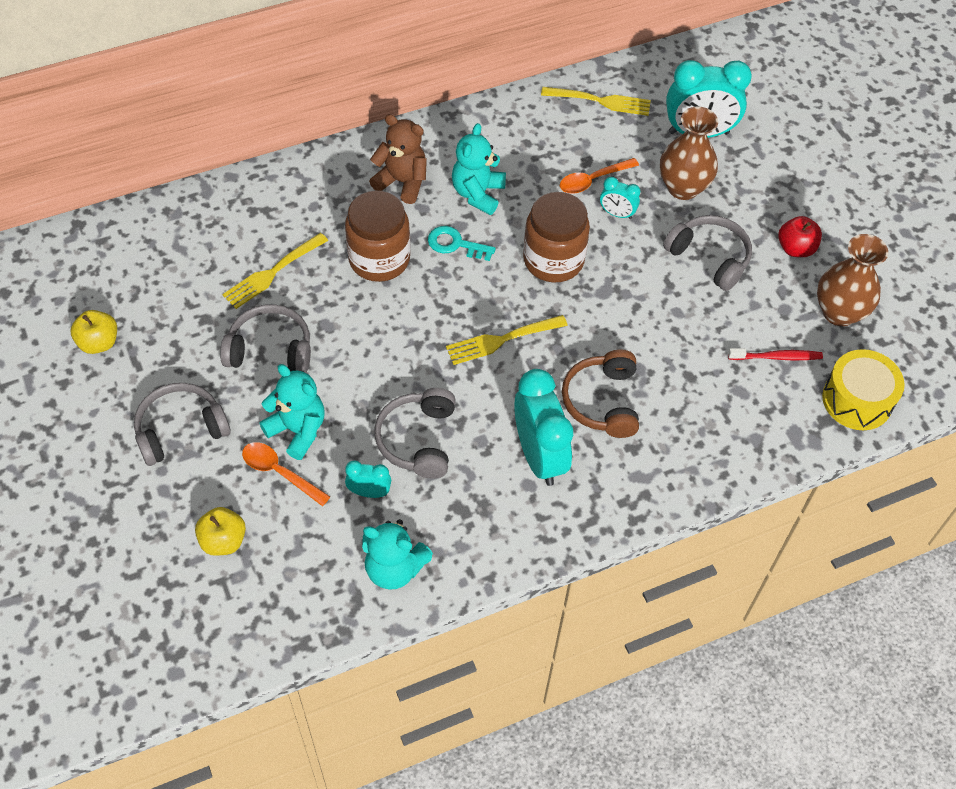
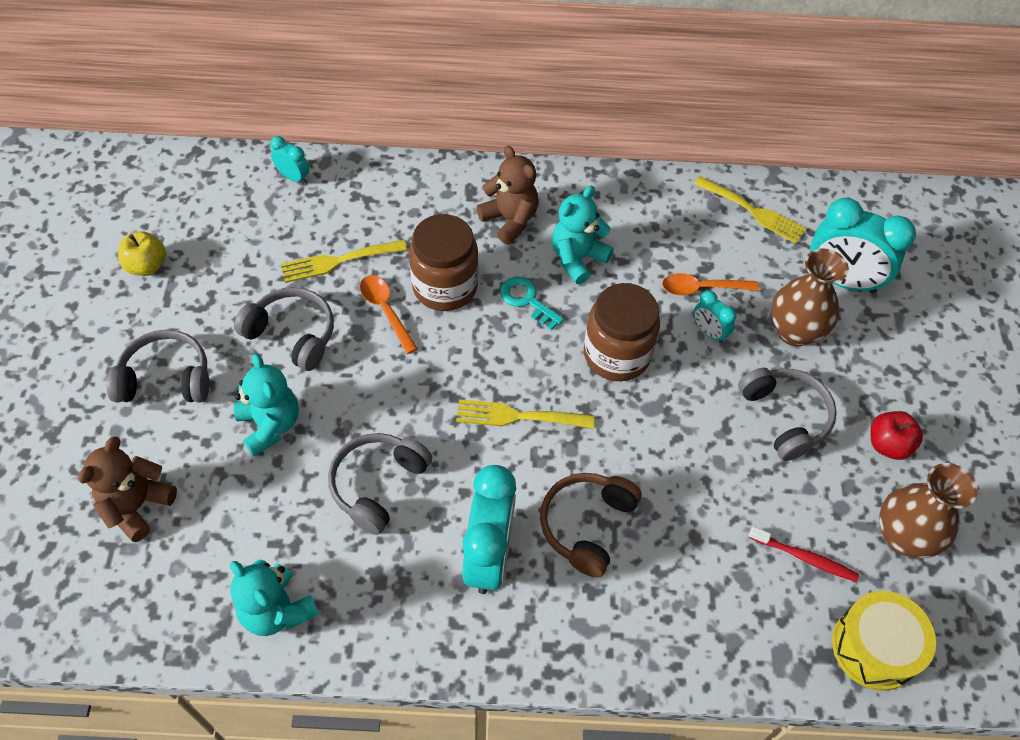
camera: 25 degrees right, 0 degrees up
yellow apple [195,507,246,556] -> brown teddy bear [78,437,177,542]
orange spoon [242,442,330,506] -> orange spoon moved to [360,275,418,354]
turquoise clock [345,461,391,498] -> turquoise clock moved to [270,136,309,184]

